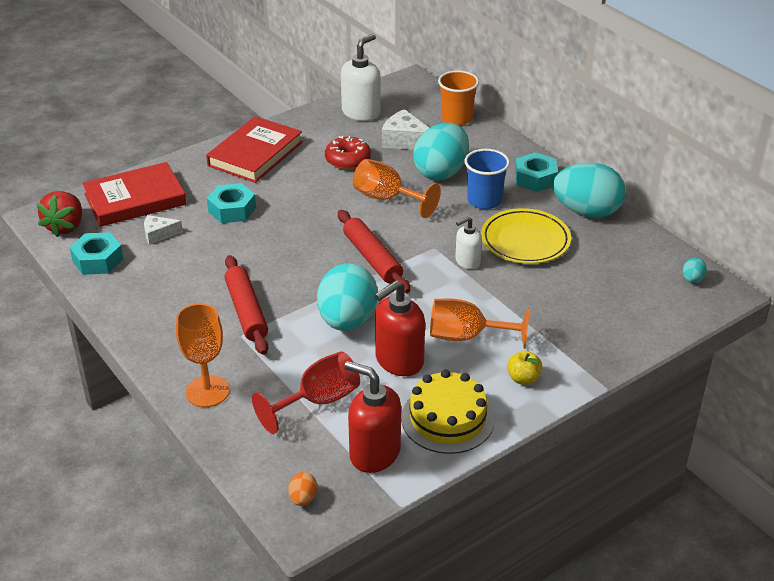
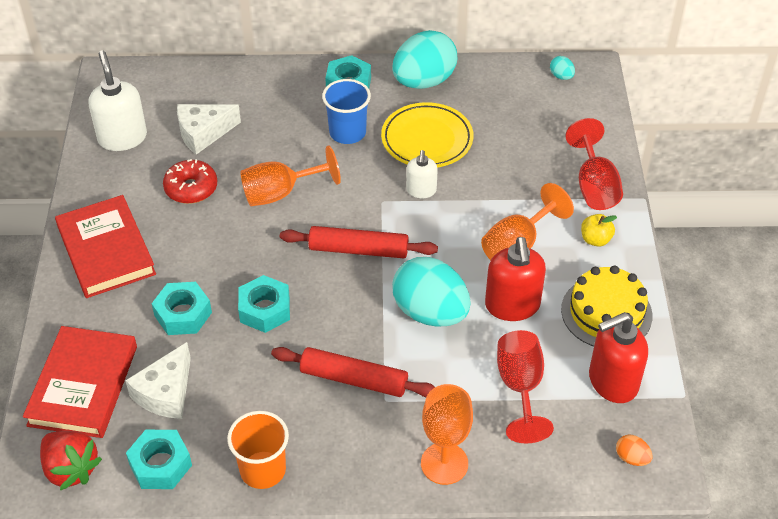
camera: 55 degrees left, 10 degrees up
white cheese [144,215,183,245] -> white cheese [125,342,191,419], size x1.62
turquoise egg [413,123,469,180] -> none
orange cup [438,70,479,126] -> orange cup moved to [227,411,289,489]
none -> turquoise nut [238,275,290,333]
none -> red goblet [565,118,623,210]

